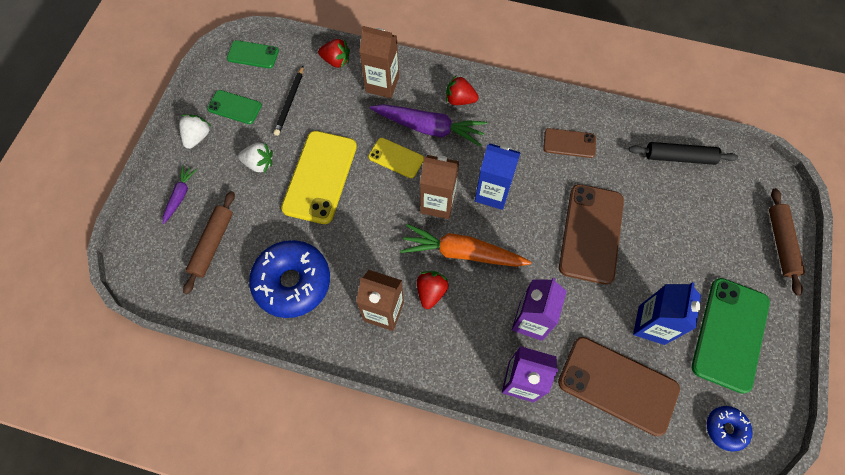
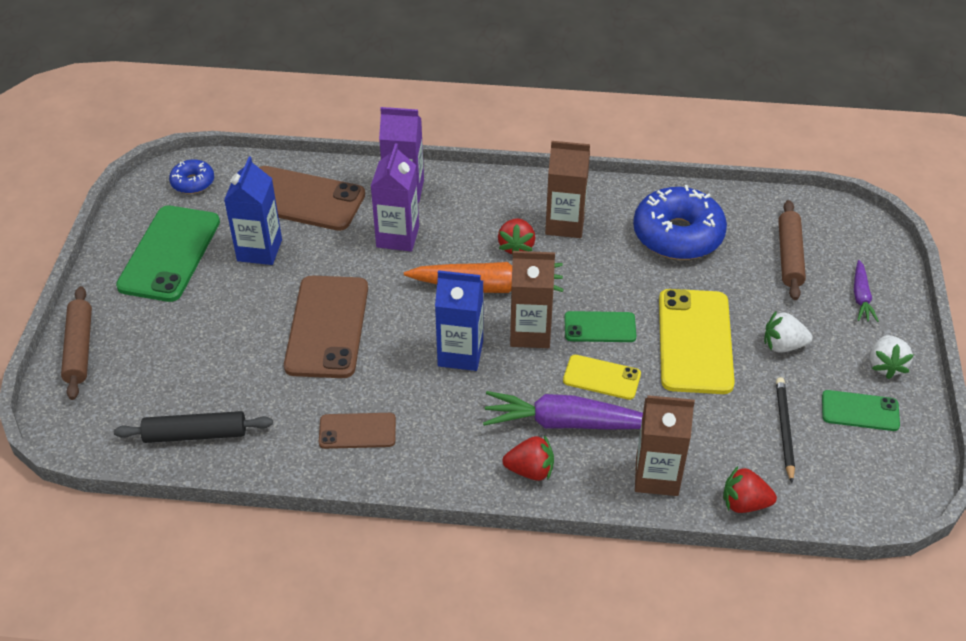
camera: 170 degrees right, 20 degrees down
green phone [227,40,279,68] -> green phone moved to [564,311,636,342]

